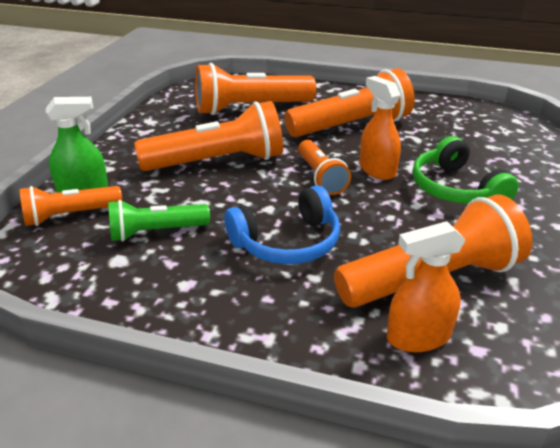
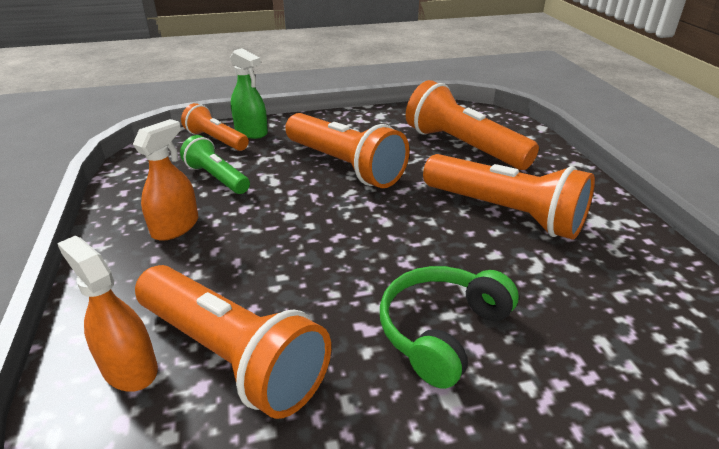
camera: 60 degrees right, 0 degrees up
blue headphones [224,185,340,264] -> none
orange flashlight [298,140,351,195] -> none
orange spray bottle [359,76,401,180] -> orange spray bottle moved to [133,119,198,241]

